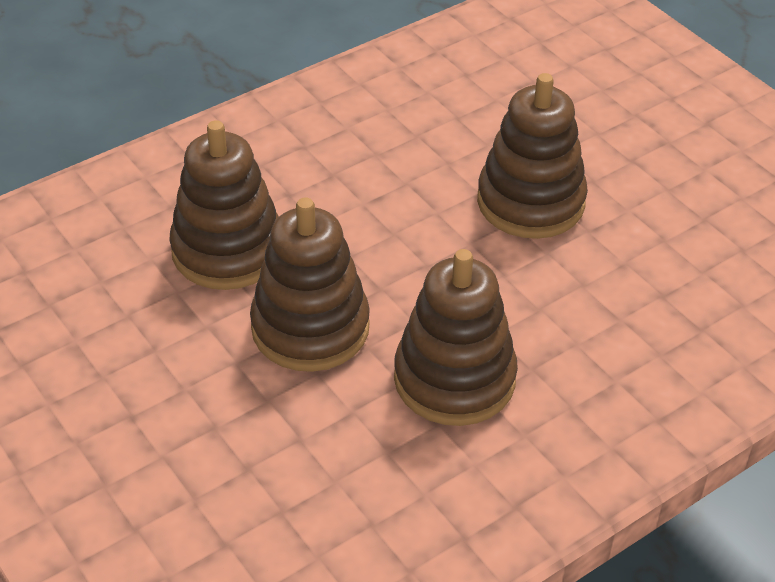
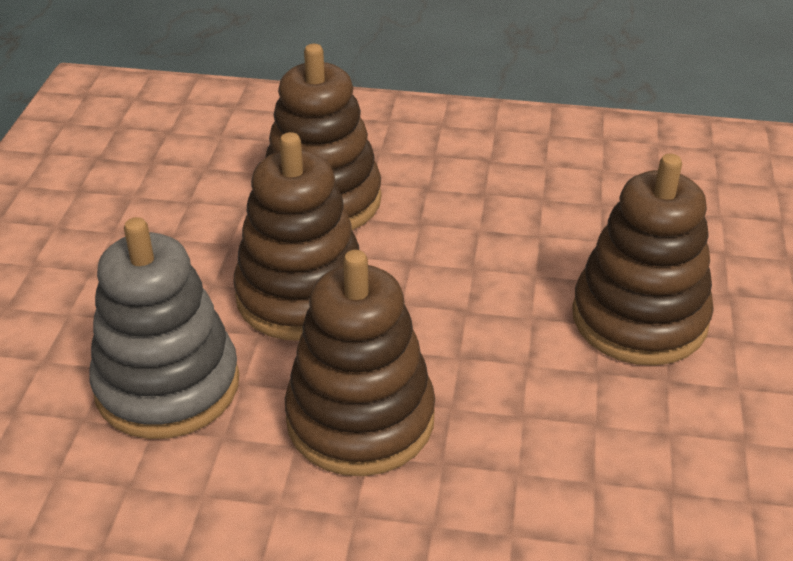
camera: 45 degrees right, 5 degrees down
none -> grey stacking toy [89,217,239,439]

